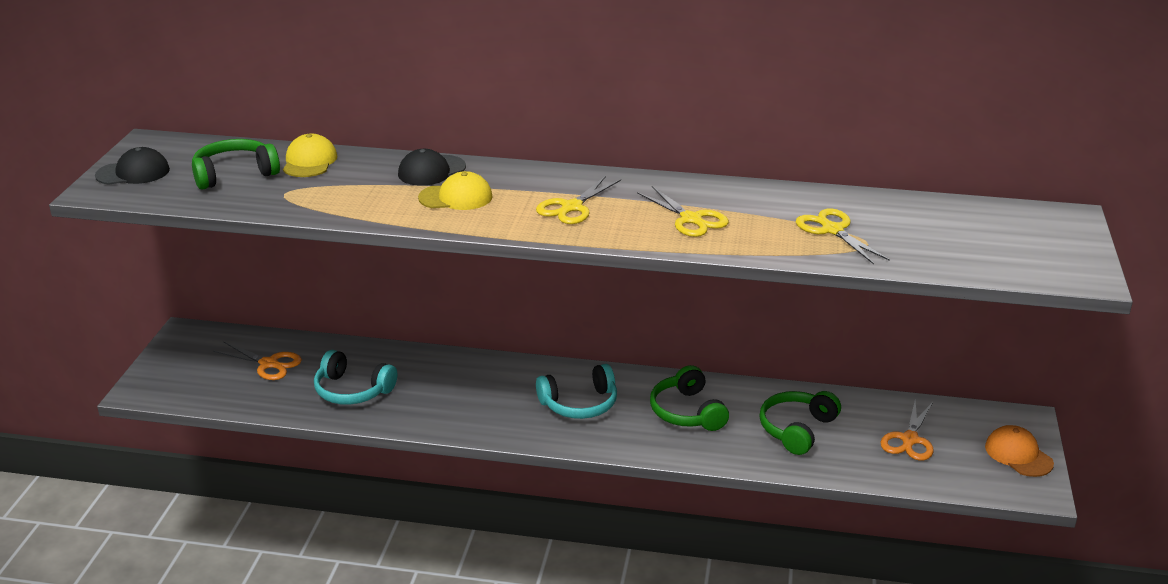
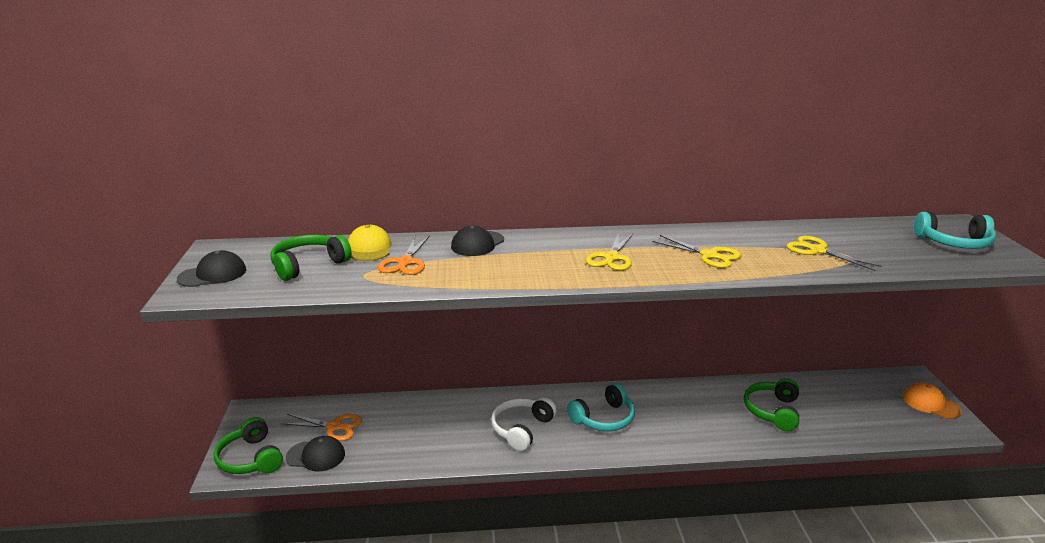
camera: 15 degrees left, 5 degrees down
turquoise headphones [314,350,397,405] -> turquoise headphones moved to [914,212,996,249]
yellow cap [418,171,493,210] -> none
green headphones [650,365,729,431] -> green headphones moved to [214,417,283,474]
orange scissors [880,400,933,461] -> orange scissors moved to [378,236,430,275]
none -> black cap [286,436,345,471]
none -> white headphones [491,397,557,451]

